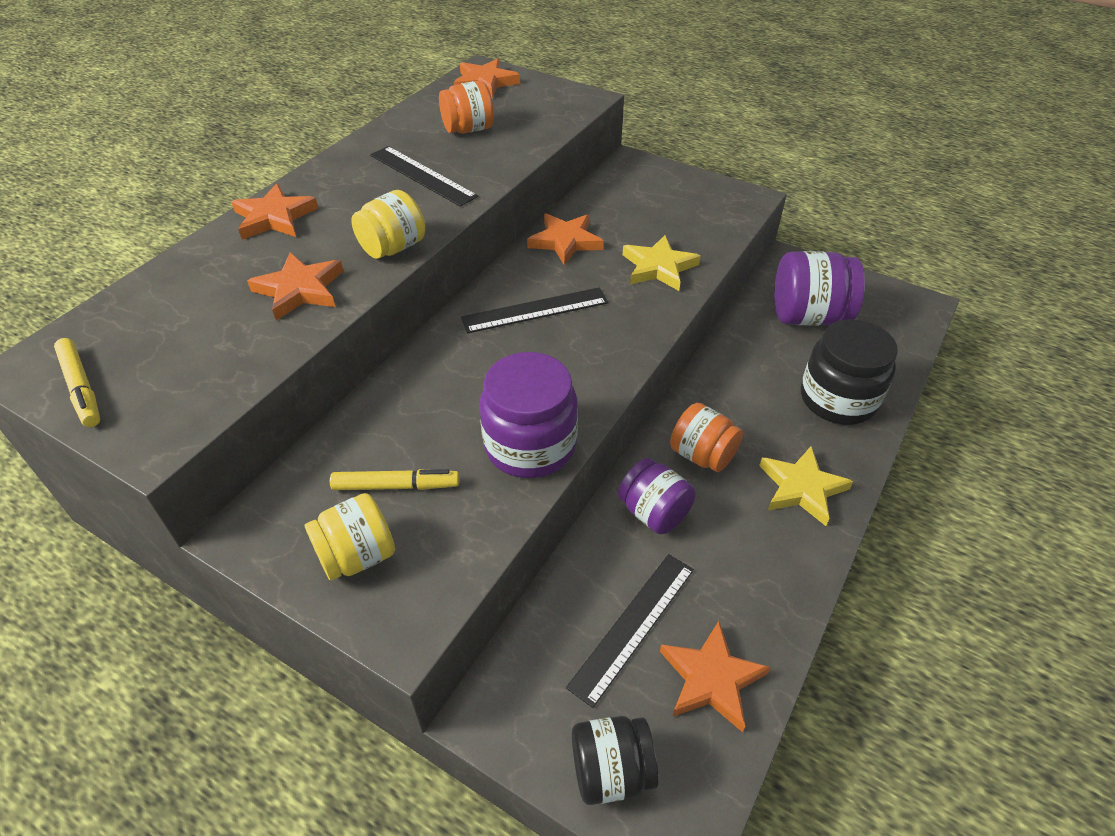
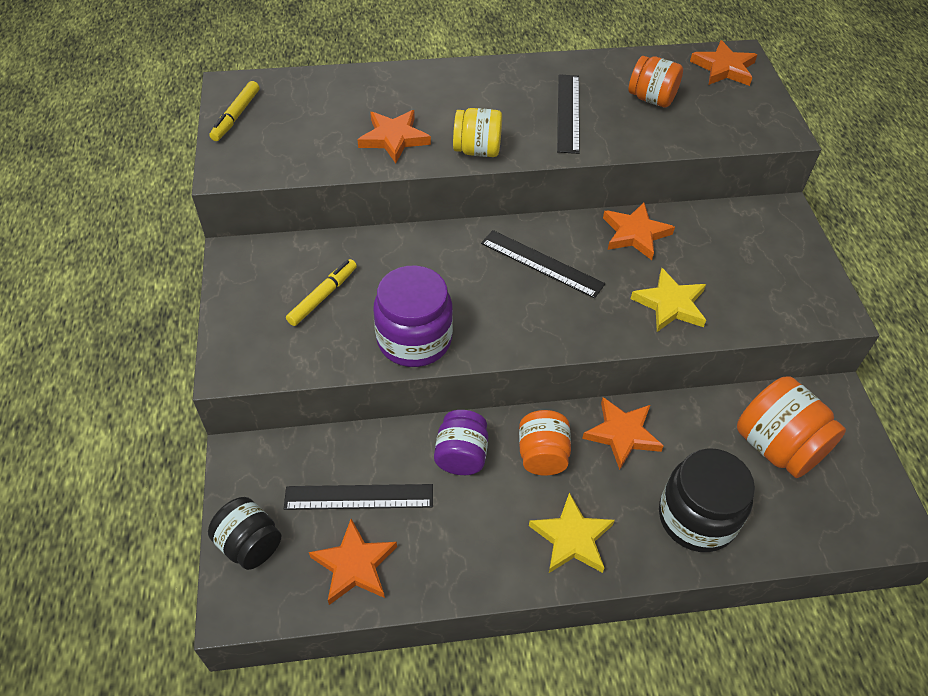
camera: 50 degrees right, 5 degrees up
orange star [231,183,318,240] -> orange star moved to [582,397,664,470]
yellow jar [305,493,395,581] -> none
yellow marker [330,469,460,490] -> yellow marker turned 105 degrees counterclockwise [286,259,357,326]
purple jar [774,251,865,326] -> orange jar [737,376,846,478]

